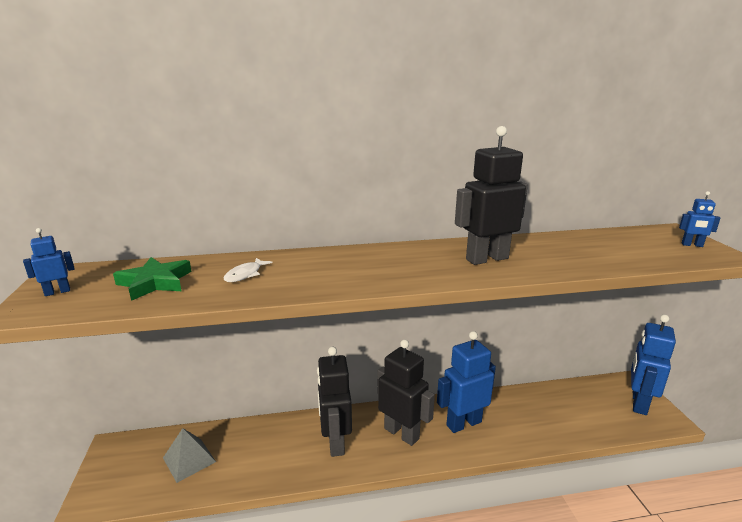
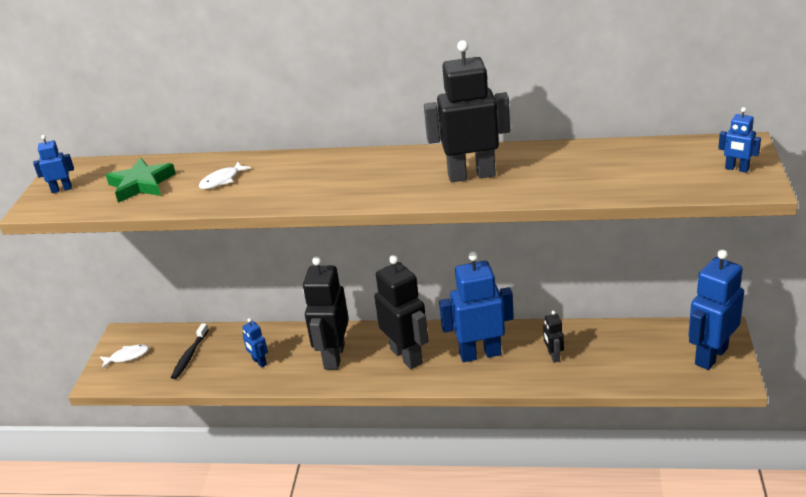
camera: 20 degrees right, 10 degrees up
grey pyramid [163,428,216,483] -> black toothbrush [171,323,208,379]
none -> white fish [100,344,149,368]
none -> blue robot [242,318,268,367]
none -> black robot [543,311,564,363]

